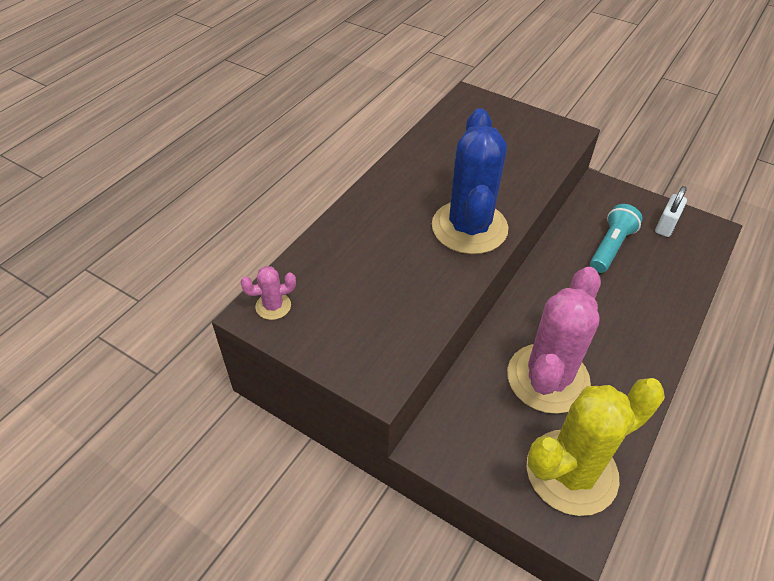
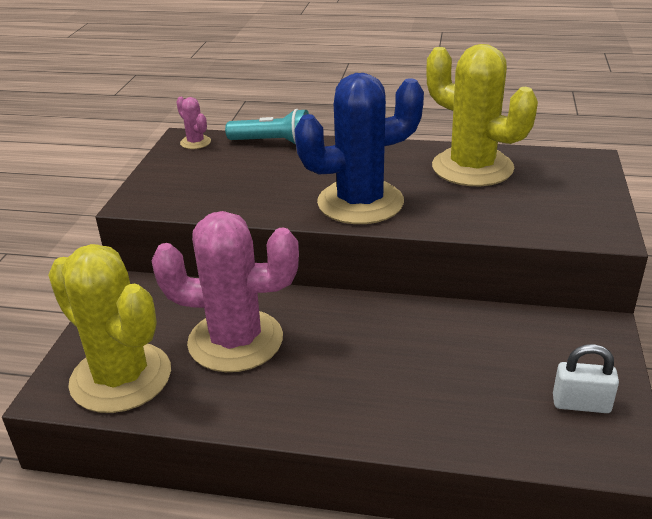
camera: 70 degrees right, 15 degrees down
turquoise flashlight [590,204,643,273] -> turquoise flashlight moved to [225,109,309,144]
none -> yellow cactus [426,44,538,186]

